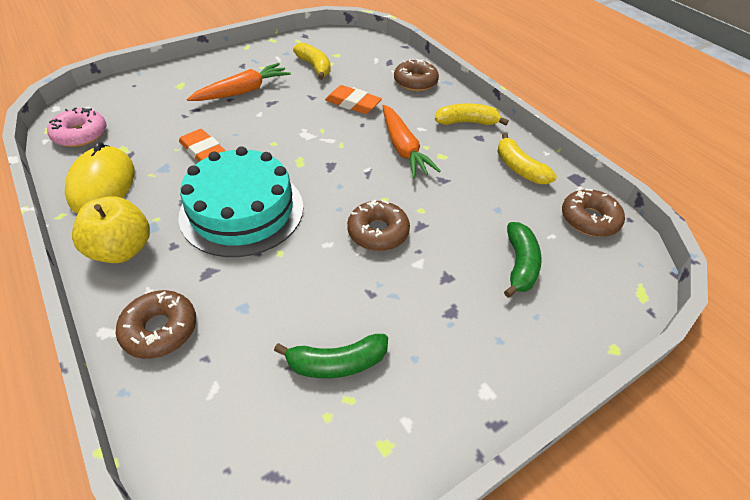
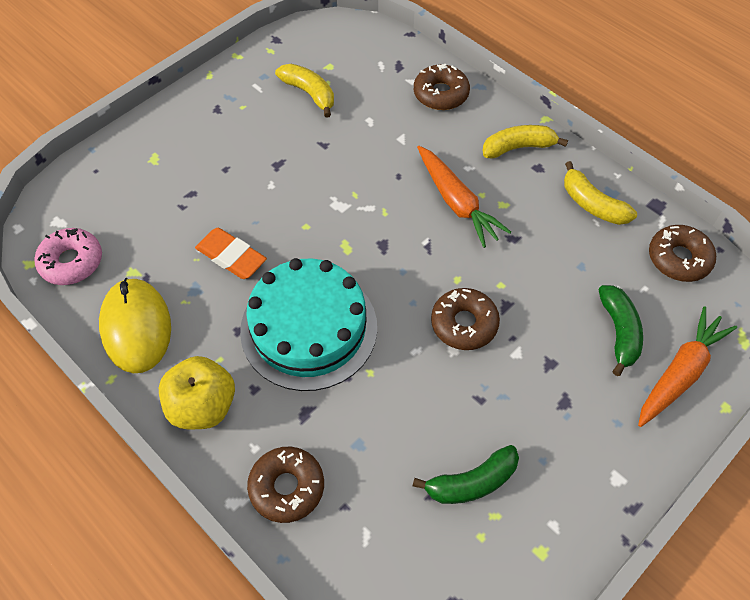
camera: 10 degrees left, 10 degrees up
orange carrot [187,63,291,101] -> orange carrot moved to [638,306,737,427]
orange eraser [325,85,382,114] -> none

